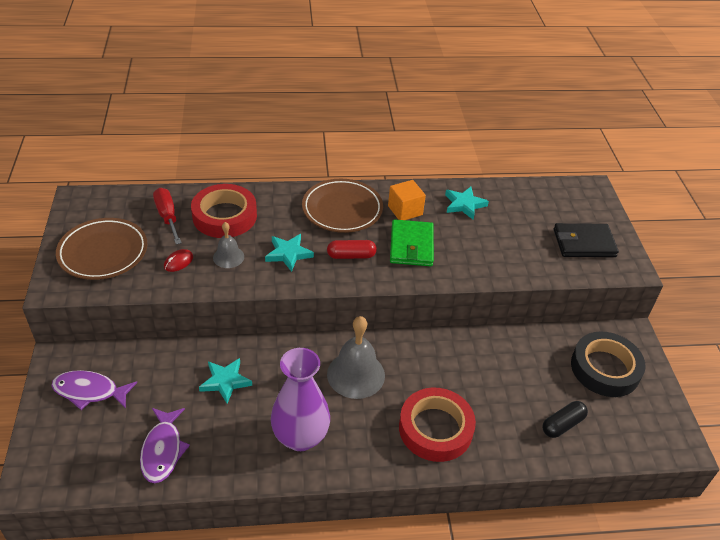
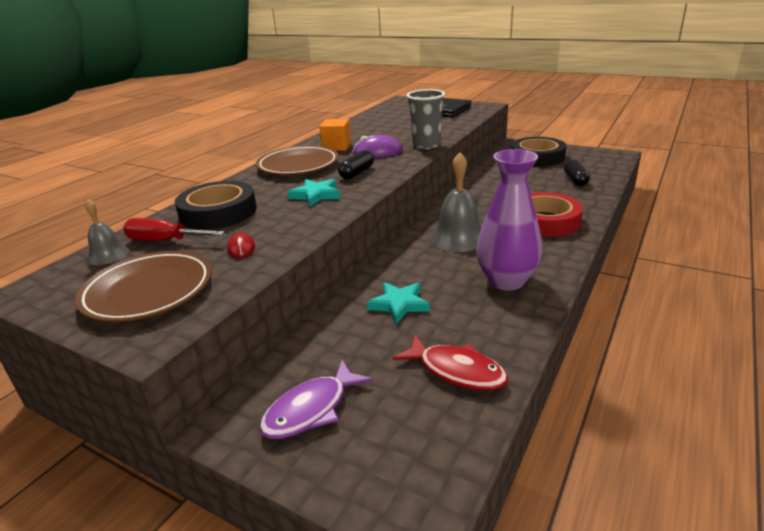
camera: 50 degrees left, 15 degrees down
purple fish [140,408,190,483] -> red fish [393,335,508,390]
red tape [191,184,257,238] -> black tape [175,181,257,230]
grey bell [213,222,244,268] -> grey bell moved to [85,199,129,265]
red capsule [327,240,377,259] -> black capsule [338,150,374,179]
green wallet [390,219,434,266] -> purple mouse [353,135,403,158]
turquoise star [445,187,489,219] -> none
none -> grey cup [407,89,445,149]

